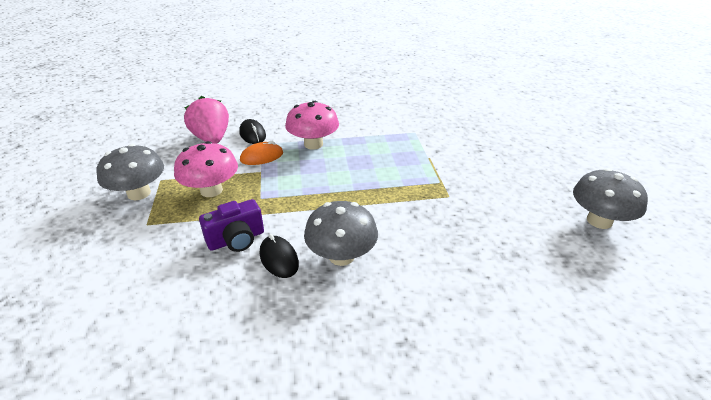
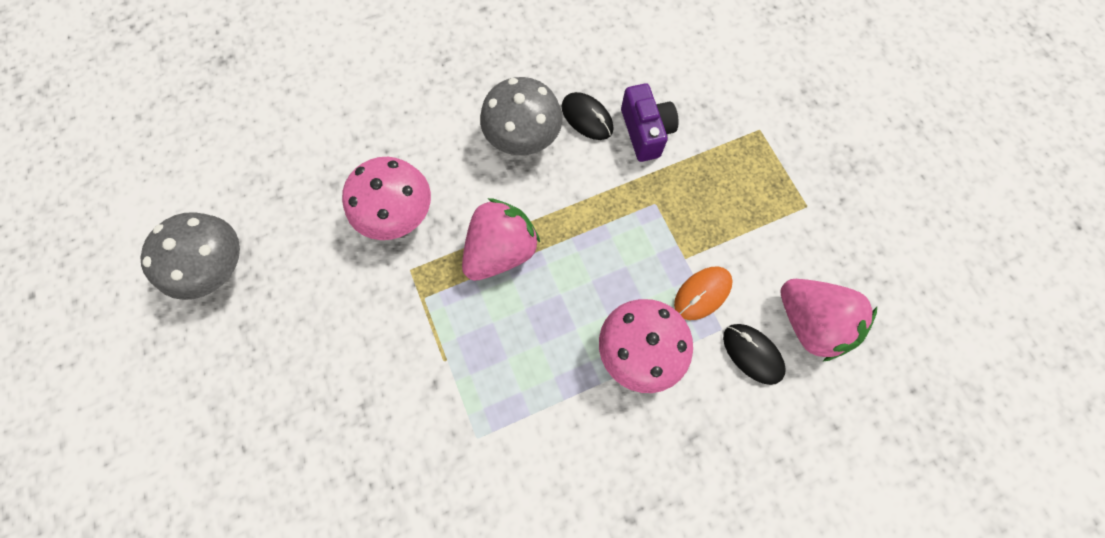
camera: 165 degrees right, 35 degrees up
grey mushroom [96,144,164,200] -> none
pink mushroom [174,141,238,197] -> pink mushroom moved to [342,157,431,240]
purple camera [199,199,264,252] -> purple camera turned 120 degrees clockwise [621,83,678,162]
none -> pink strawberry [462,198,540,281]

